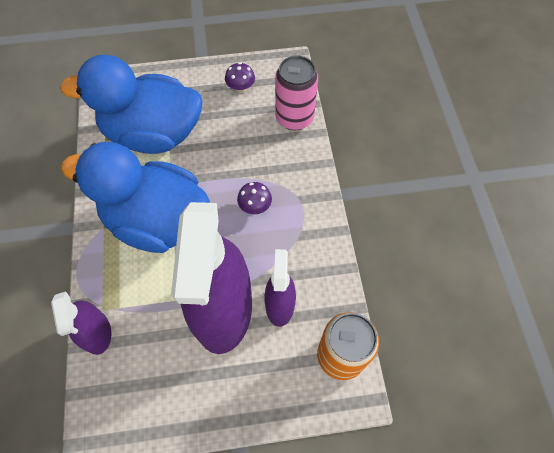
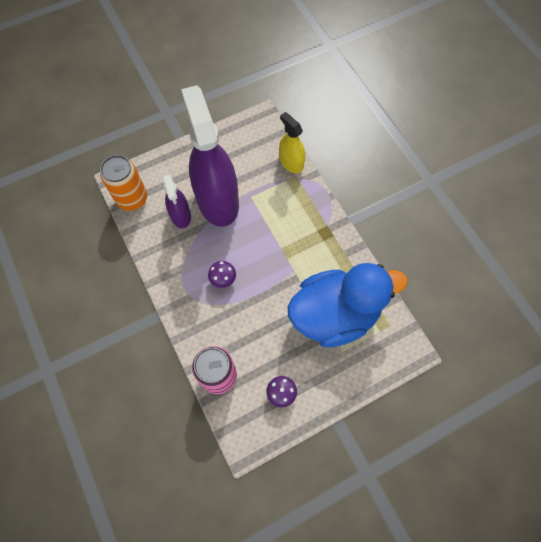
camera: 160 degrees right, 5 degrees up
purple spray bottle [51,291,111,355] -> yellow spray bottle [279,112,305,173]
blue duck [61,142,210,253] -> none

